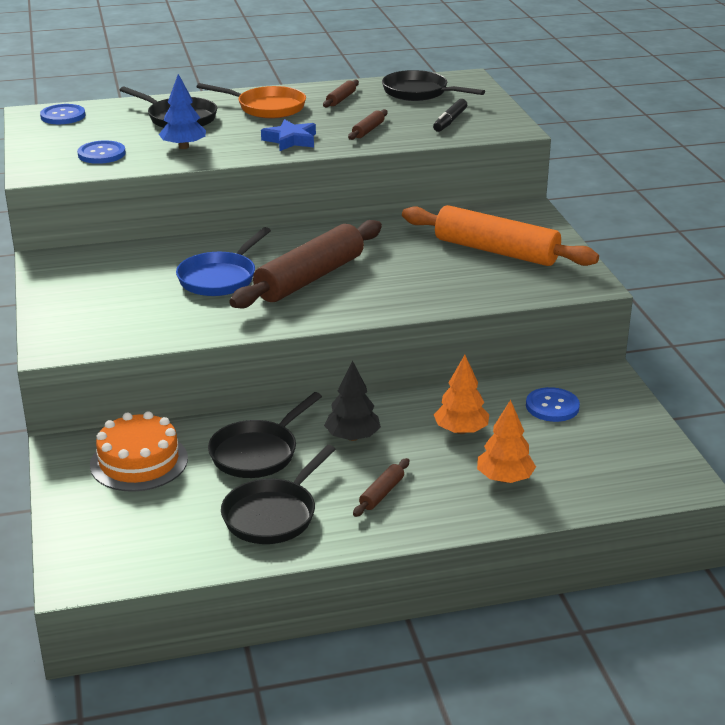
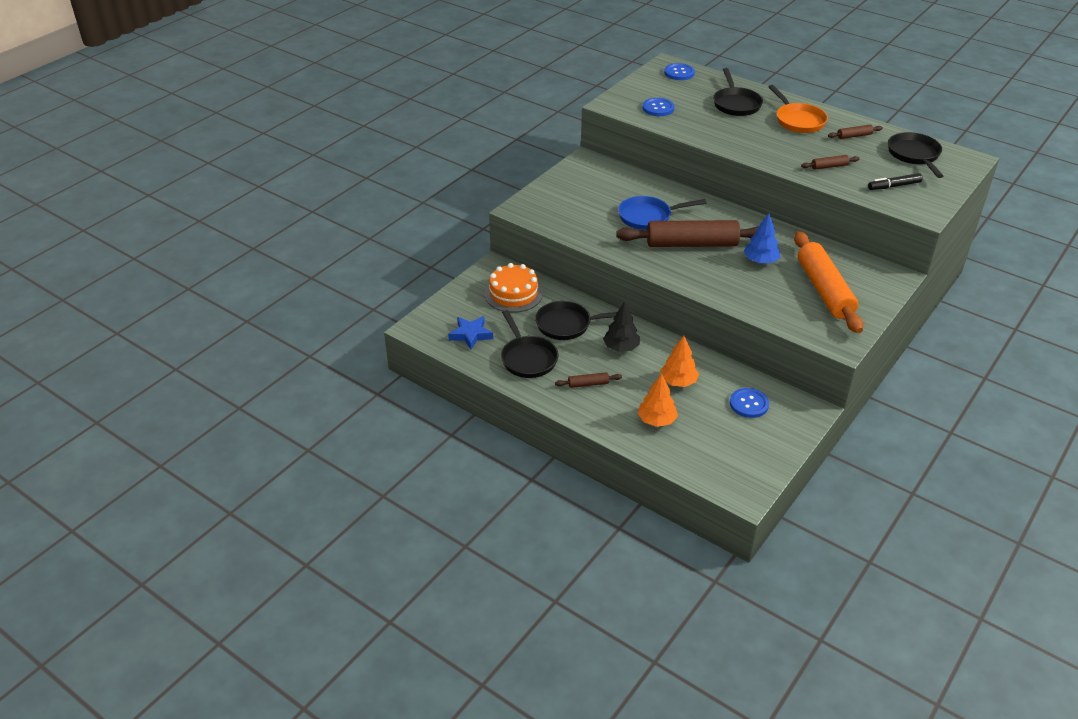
camera: 50 degrees right, 10 degrees up
blue tree [159,74,206,149] -> blue tree moved to [743,213,780,264]
black pan [221,445,336,544] -> black pan turned 105 degrees counterclockwise [501,310,558,378]
blue star [261,119,316,151] -> blue star moved to [448,316,493,350]

